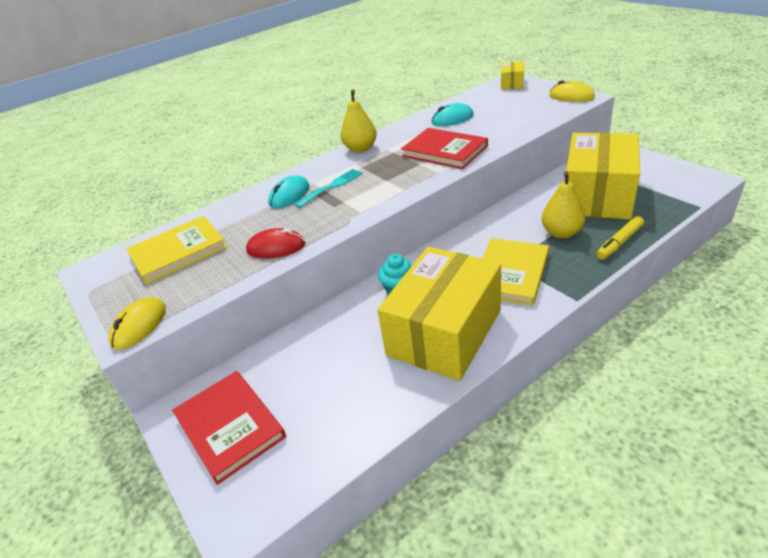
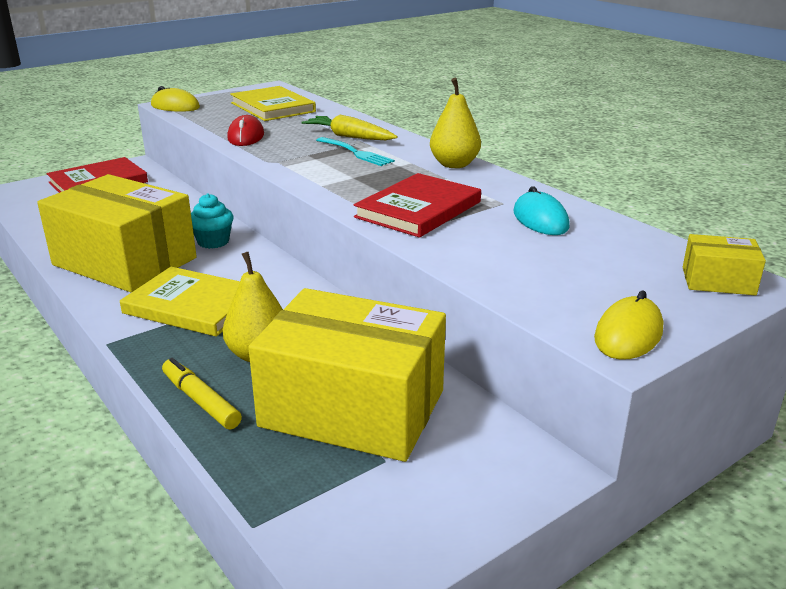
camera: 85 degrees right, 10 degrees down
turquoise mouse [268,175,309,209] -> yellow carrot [301,115,397,140]

